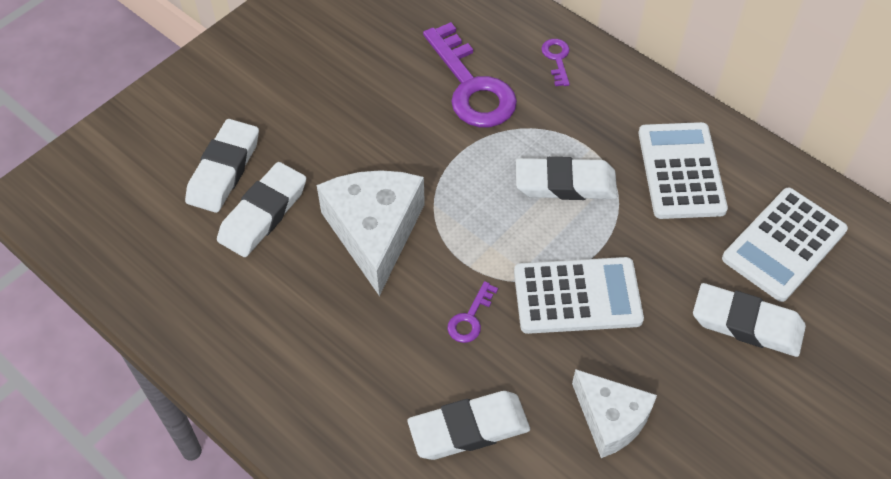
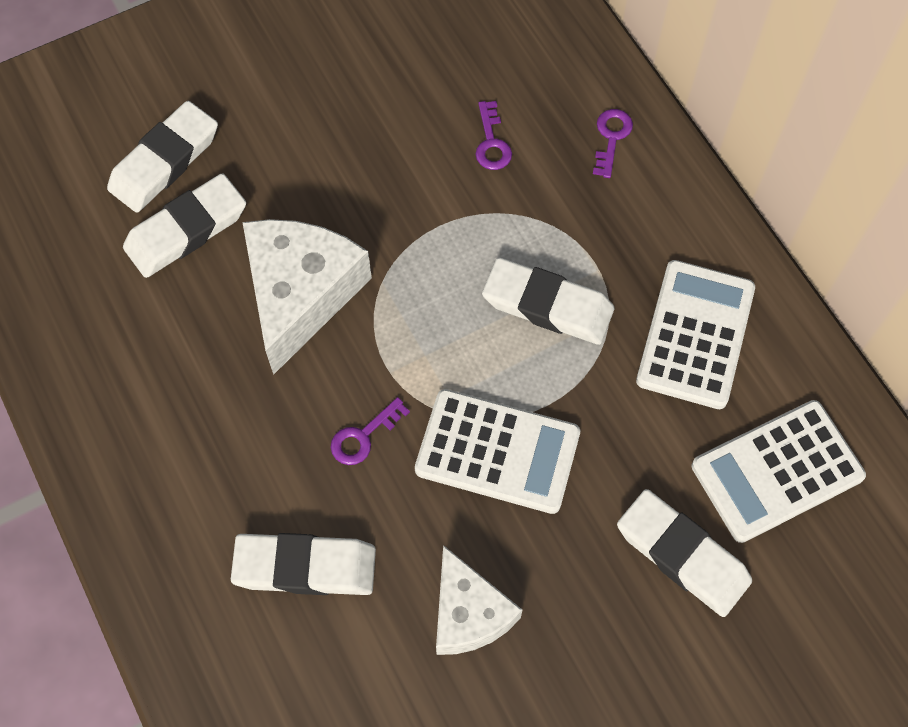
camera: 20 degrees right, 10 degrees up
purple key [423,22,517,127] -> purple key [476,101,512,170], size x0.45

